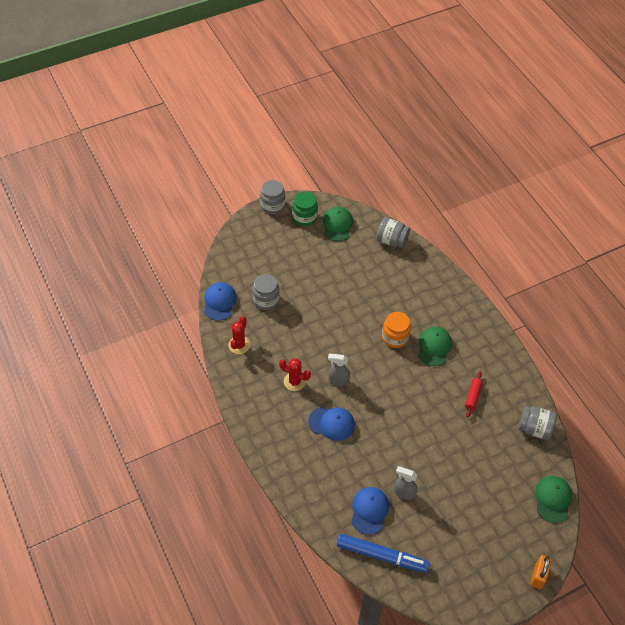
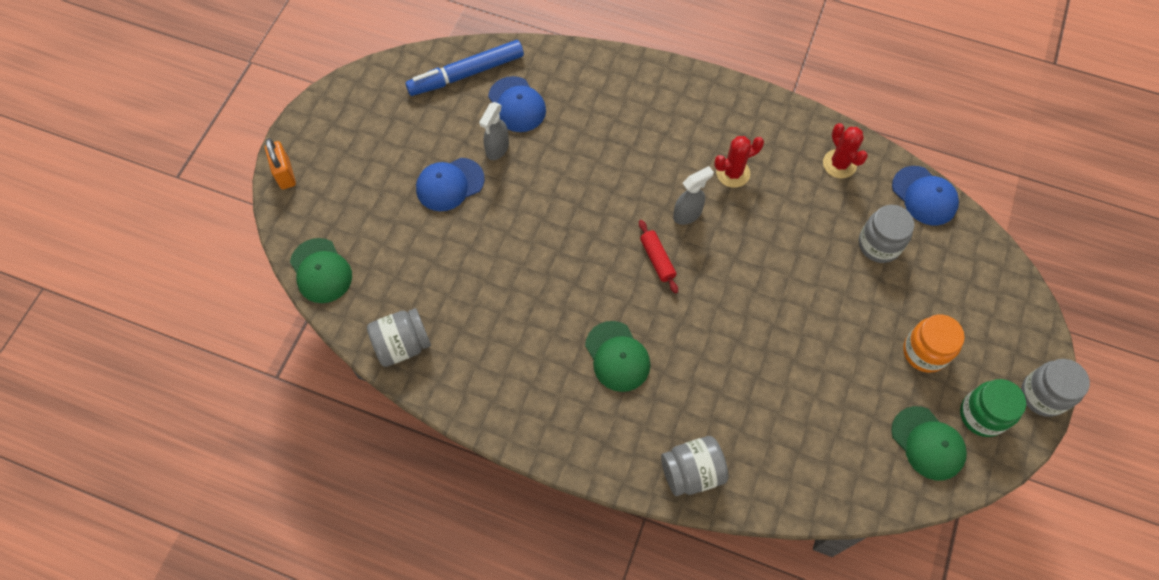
camera: 140 degrees right, 10 degrees up
blue cap [308,407,355,441] -> blue cap moved to [416,158,485,211]
grey jar [376,217,410,248] -> grey jar moved to [661,436,729,496]
orange jar [382,312,411,348] -> orange jar moved to [903,314,965,373]
grey spray bottle [394,466,418,500] -> grey spray bottle turned 135 degrees clockwise [479,102,509,160]
red rolling pin [465,371,483,418] -> red rolling pin moved to [639,220,678,294]

